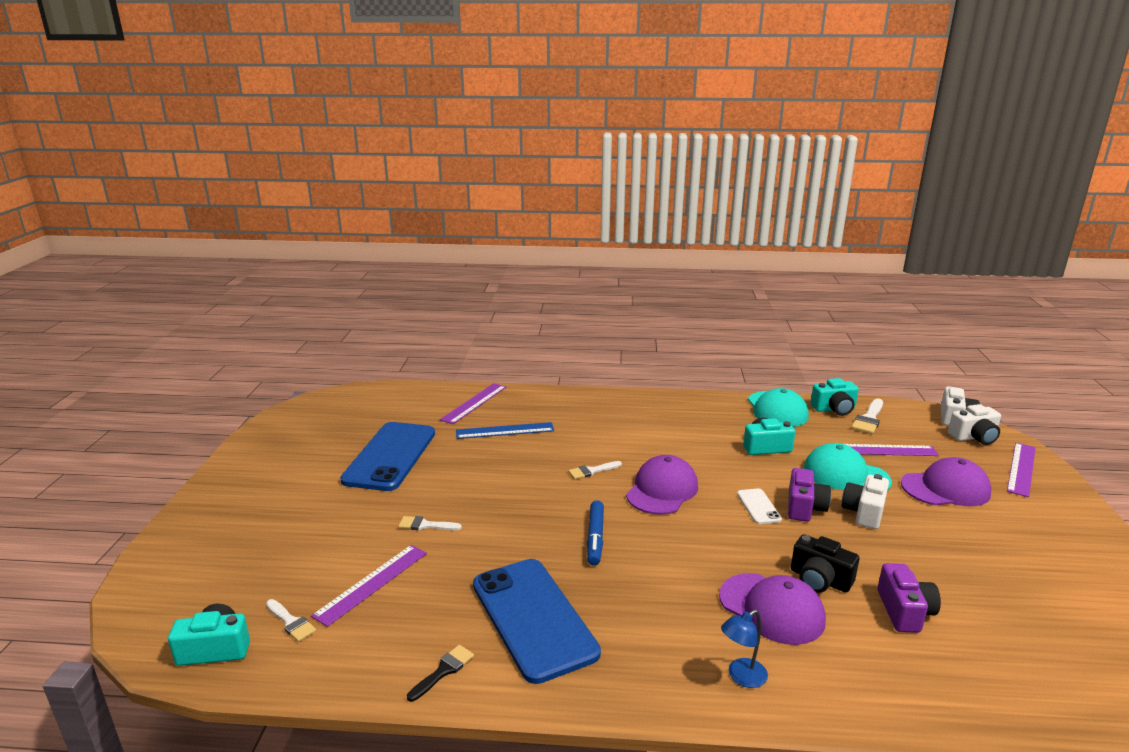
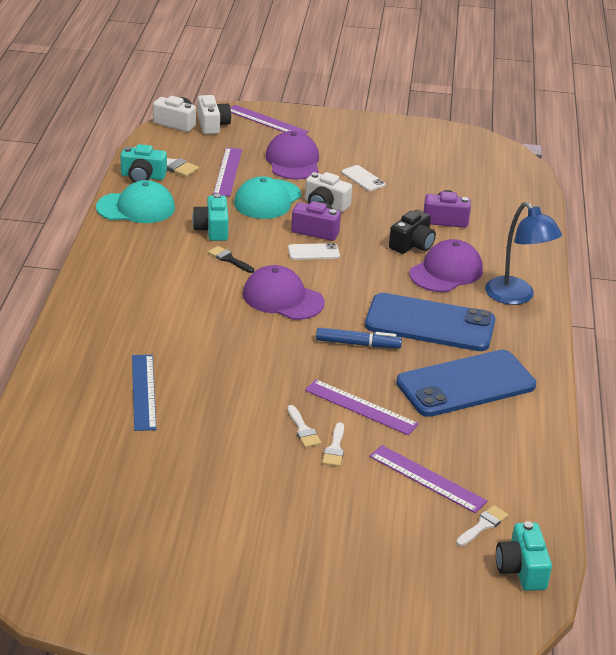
camera: 90 degrees left, 10 degrees up
blue phone [340,422,435,491] -> blue phone moved to [365,293,495,351]
black brush [407,645,474,702] -> black brush moved to [208,246,254,273]
purple ruler [440,383,506,424] -> purple ruler moved to [305,379,419,435]
white brush [568,461,622,479] -> white brush moved to [287,405,321,448]
blue lamp [721,609,768,688] -> blue lamp [485,202,562,305], size x1.80
turquoise camera [810,378,859,416] -> turquoise camera turned 105 degrees clockwise [120,144,167,183]
none -> white phone [342,165,386,191]

